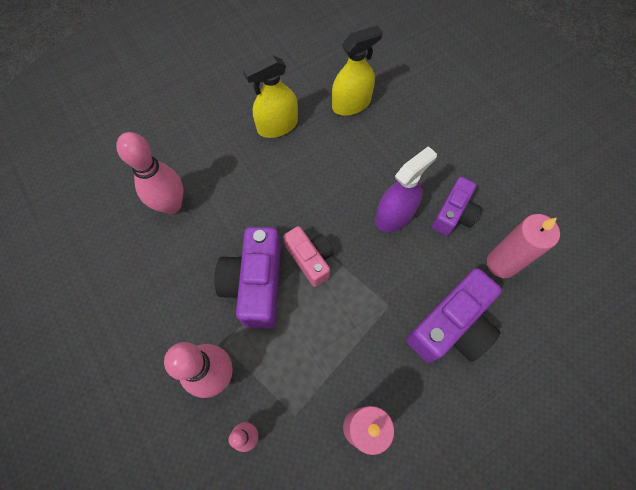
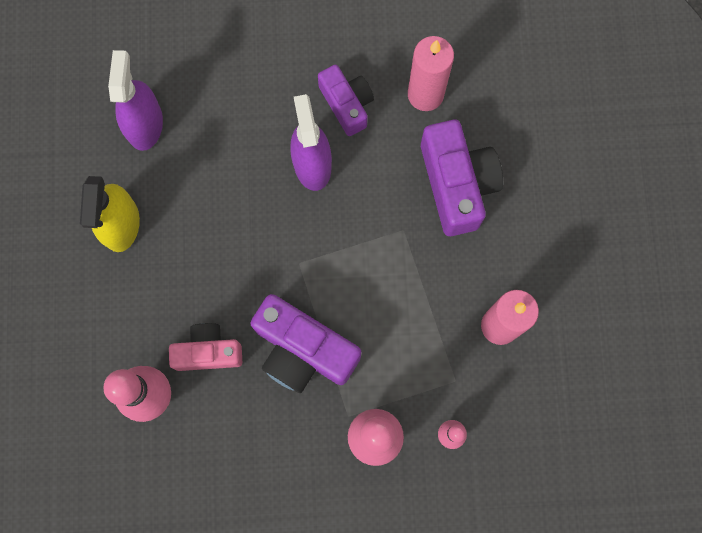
camera: 60 degrees left, 10 degrees up
pink camera [283,226,334,287] -> pink camera moved to [169,323,242,371]
yellow spray bottle [332,25,383,116] -> purple spray bottle [108,50,163,151]

